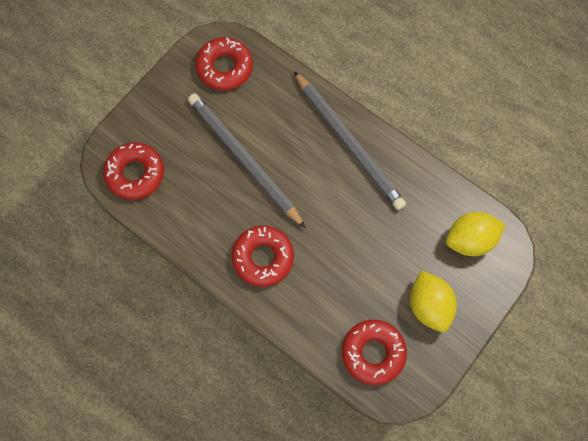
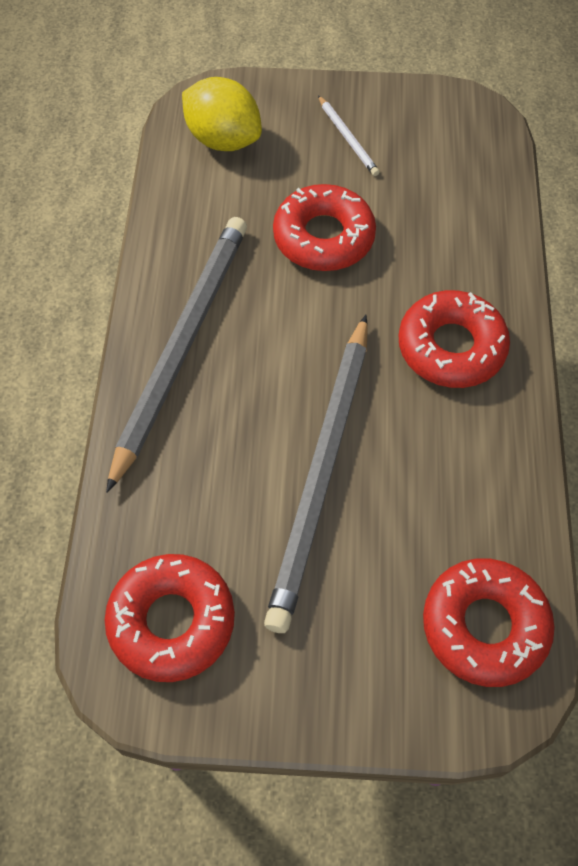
camera: 125 degrees left, 10 degrees down
red donut [342,319,407,385] -> red donut moved to [273,184,376,271]
yellow lemon [410,270,457,332] -> white pencil [318,95,379,176]

